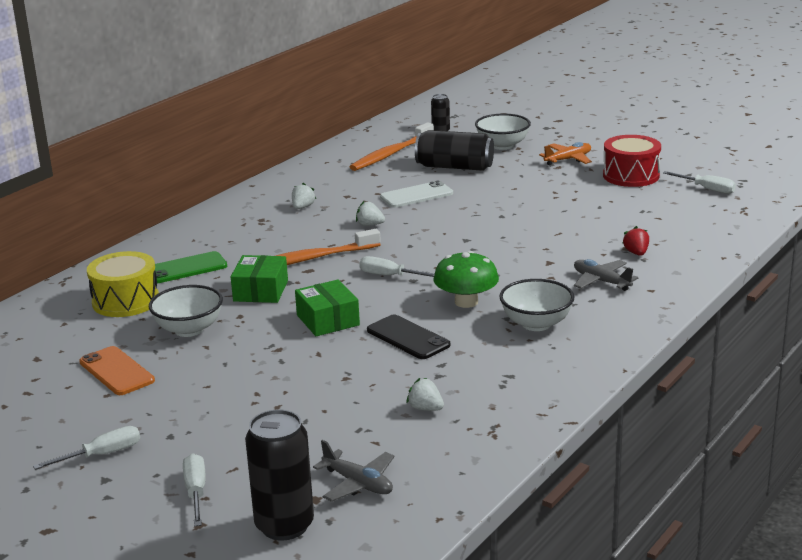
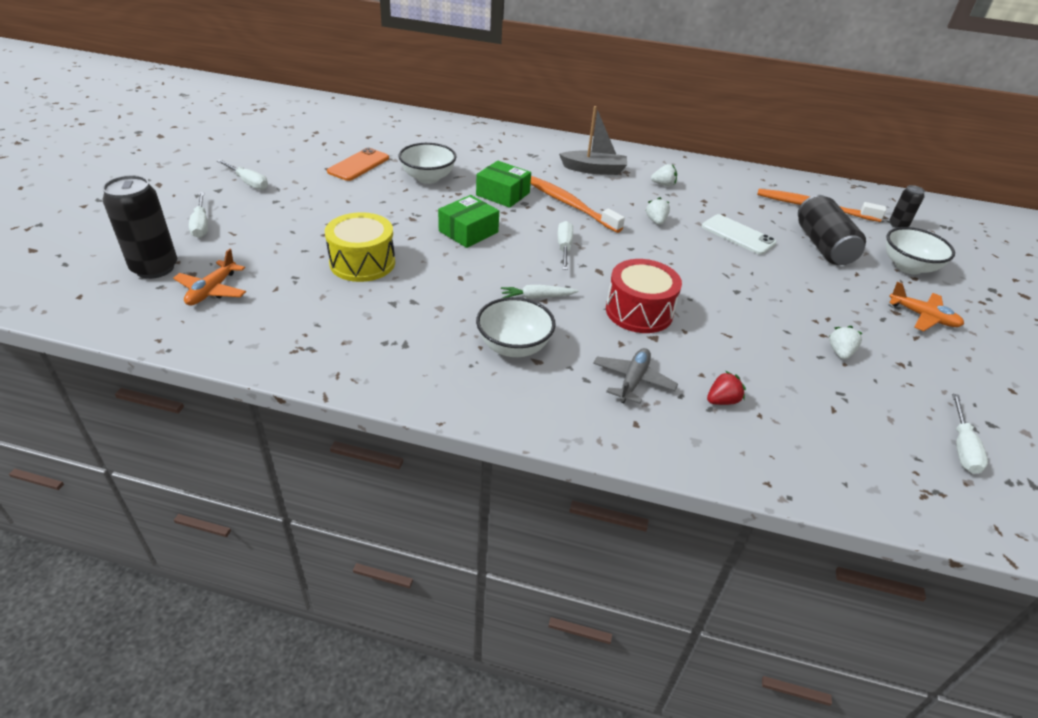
camera: 65 degrees right, 15 degrees up
yellow drum [87,251,159,317] -> yellow drum moved to [325,212,395,282]
green phone [155,251,227,283] -> none
white screwdriver [183,453,206,526] -> white screwdriver turned 105 degrees clockwise [189,192,208,238]
green box [231,255,288,303] -> green box turned 45 degrees clockwise [476,161,531,208]
grey plane [313,440,394,502] -> orange plane [173,249,246,306]
black phone [367,315,451,359] -> none
white strawberry [406,378,444,411] -> white strawberry moved to [829,326,863,360]
green mushroom [433,251,499,308] -> white carrot [501,285,579,299]
red drum [603,135,661,187] -> red drum moved to [606,259,682,333]
none -> grey boat [559,106,627,175]

